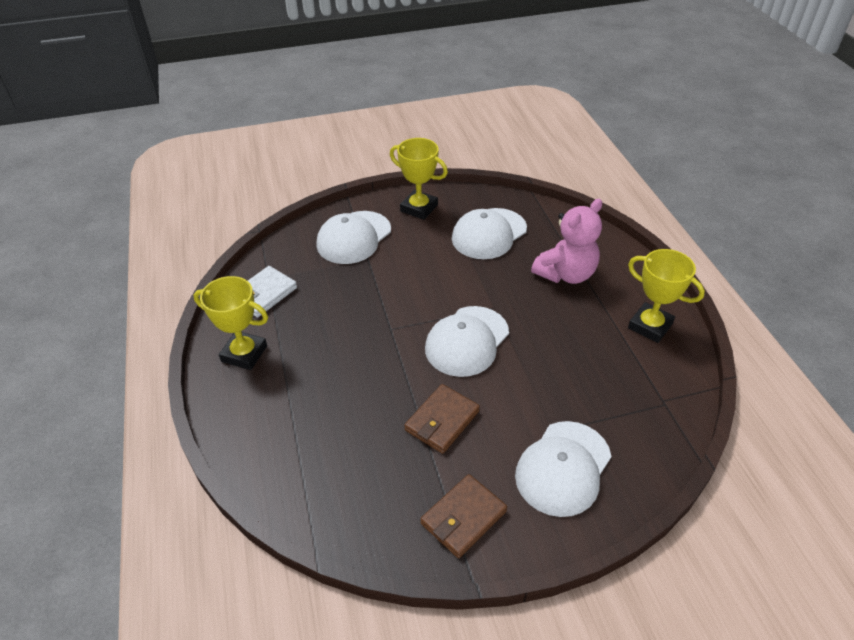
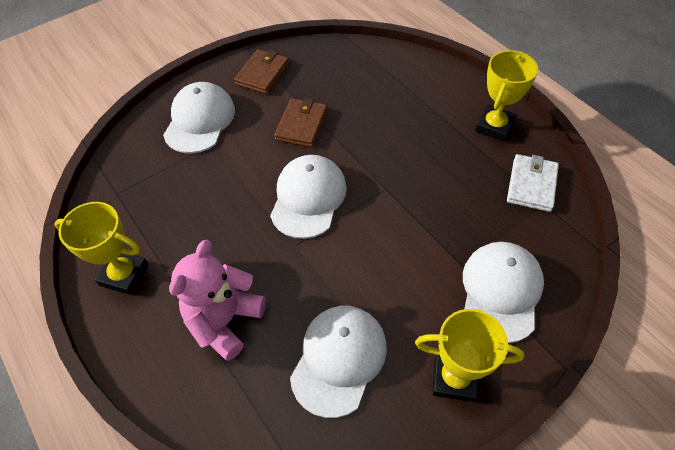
camera: 160 degrees right, 10 degrees up
yellow trophy [193,276,268,370] -> yellow trophy turned 60 degrees counterclockwise [475,50,538,142]

